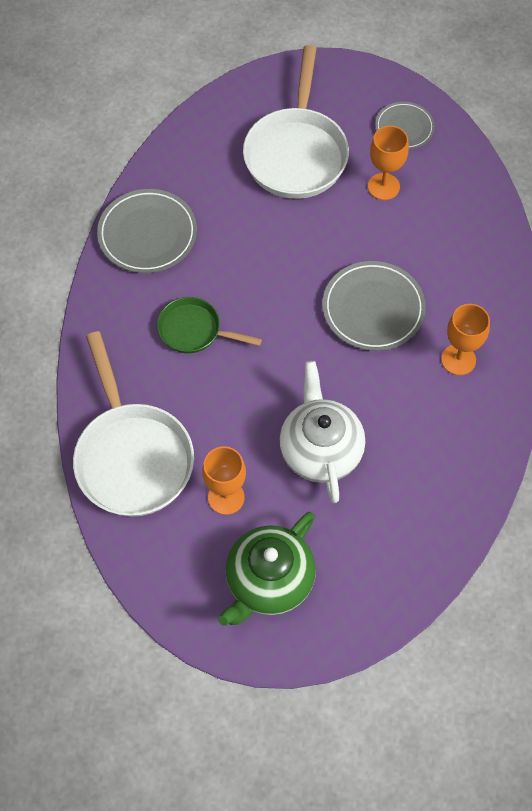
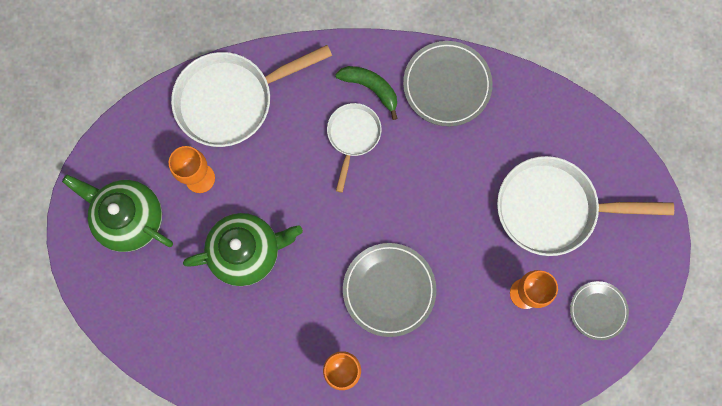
camera: 85 degrees right, 15 degrees up
green pan [157,297,262,353] -> white pan [327,103,382,193]
white teapot [279,361,365,503] -> green teapot [183,213,303,286]
none -> green banana [335,66,398,120]

